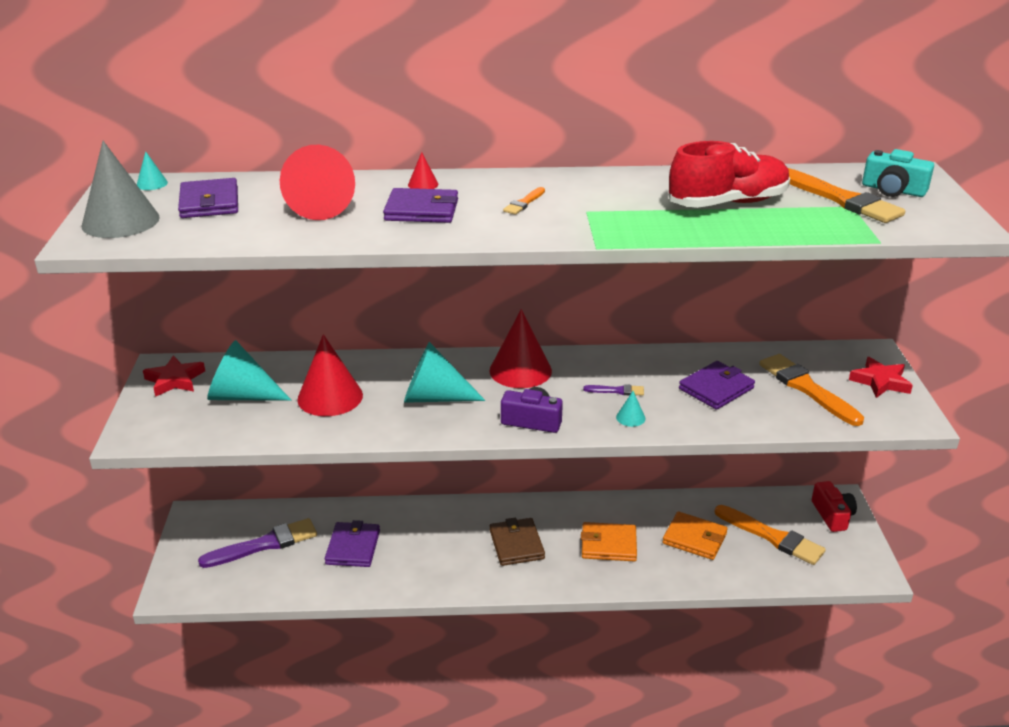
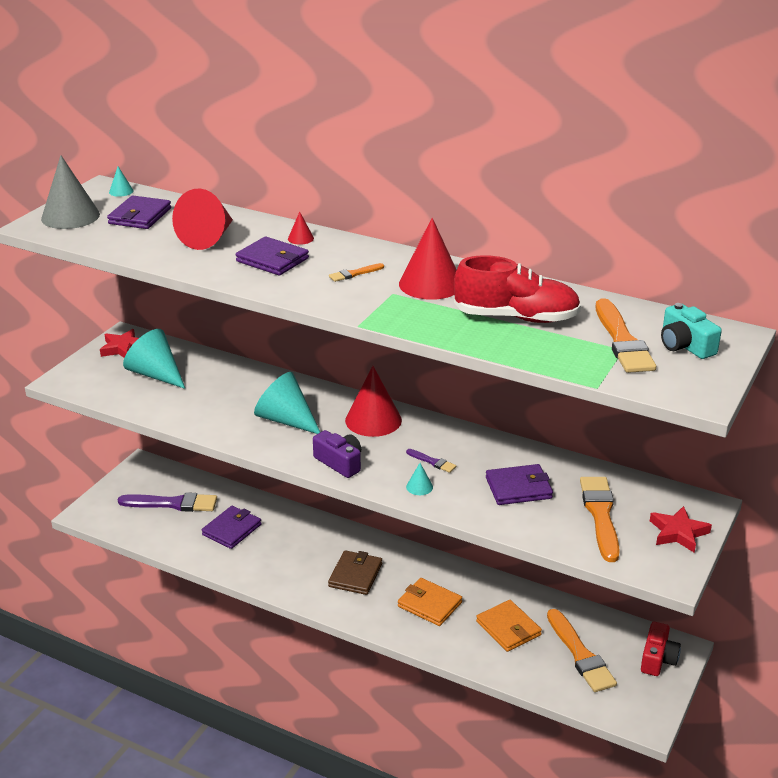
camera: 30 degrees right, 0 degrees up
red cone [297,334,363,416] -> red cone moved to [399,218,456,300]

